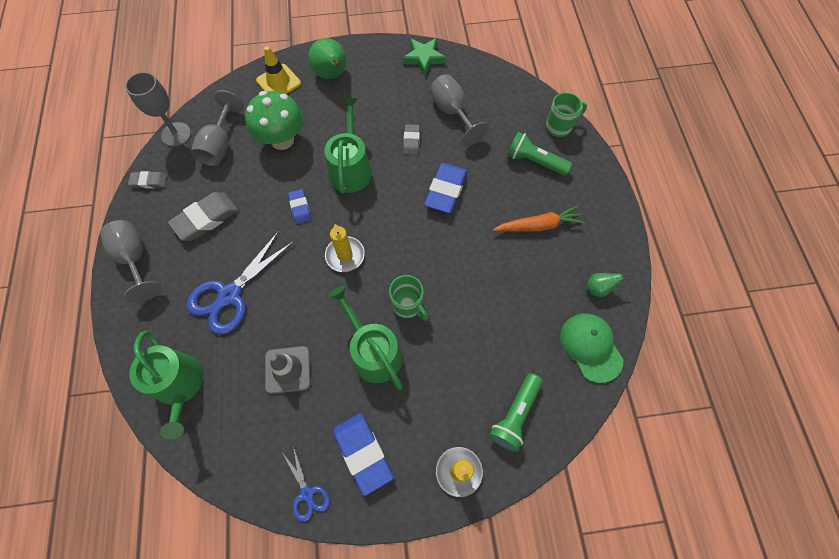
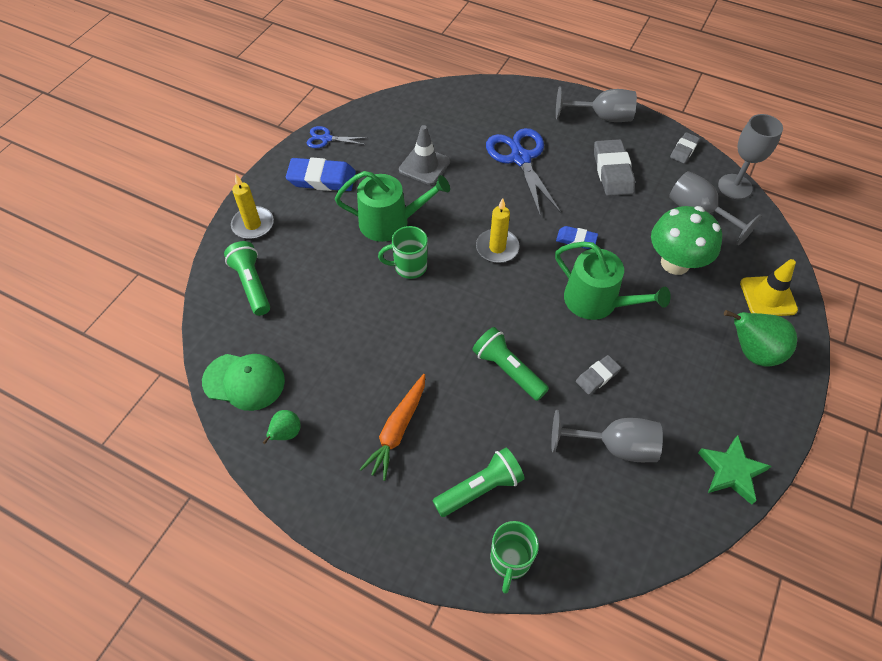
camera: 125 degrees right, 10 degrees down
green watering can [129,330,203,439] -> none
grey eraser [403,124,420,155] -> grey eraser turned 75 degrees counterclockwise [576,355,621,395]
blue eraser [424,163,468,213] -> green flashlight [473,327,549,401]

